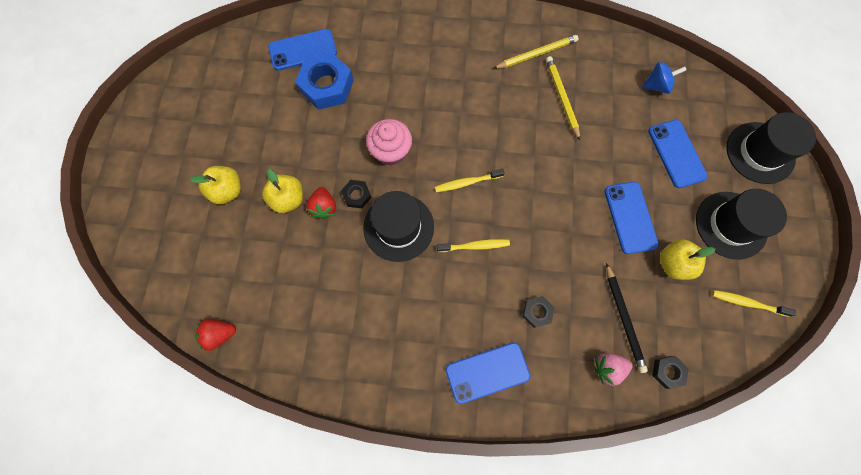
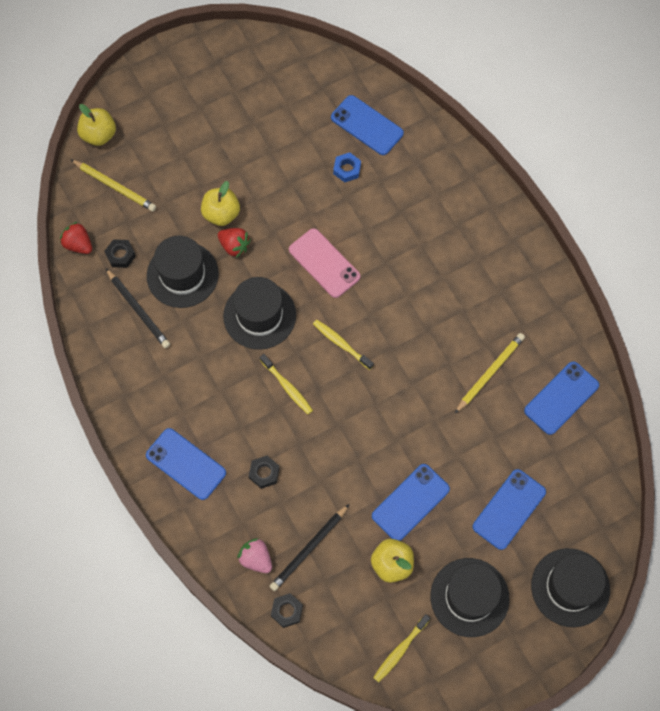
camera: 55 degrees right, 5 degrees down
yellow apple [190,166,241,204] -> yellow apple moved to [77,104,116,146]
blue nut [295,53,354,110] -> blue nut [333,152,361,182], size x0.50
red strawberry [306,187,336,220] -> red strawberry turned 105 degrees counterclockwise [218,228,251,258]
black nut [341,180,372,208] -> black nut moved to [105,239,136,268]
pink cupcake [366,119,412,166] -> pink phone [289,228,360,298]
yellow pencil [493,35,578,69] -> yellow pencil moved to [70,159,156,211]
blue spinning top [642,62,686,94] -> none
yellow toothbrush [712,290,796,317] -> yellow toothbrush turned 120 degrees counterclockwise [373,614,430,682]
none -> black pencil [106,269,170,348]
none -> black hat [147,236,219,308]
none -> blue phone [524,361,599,435]

